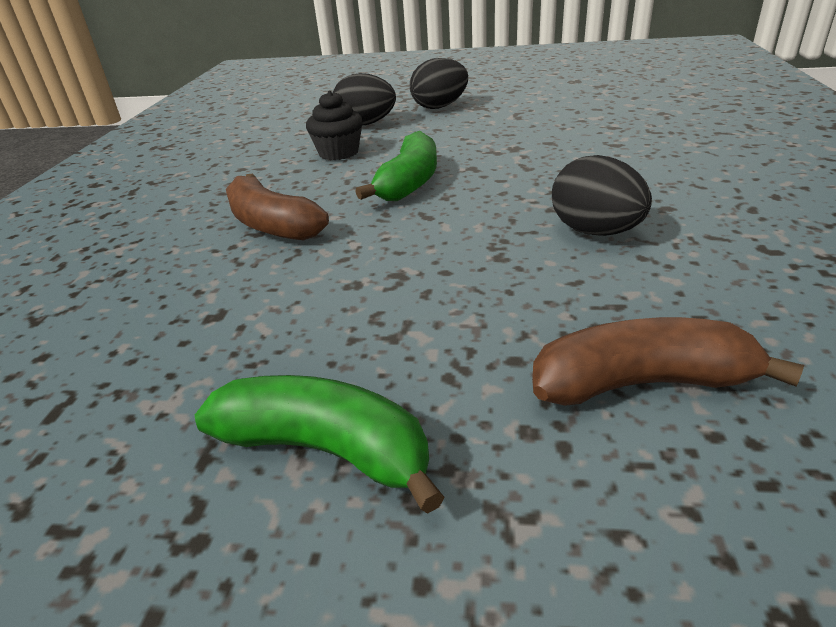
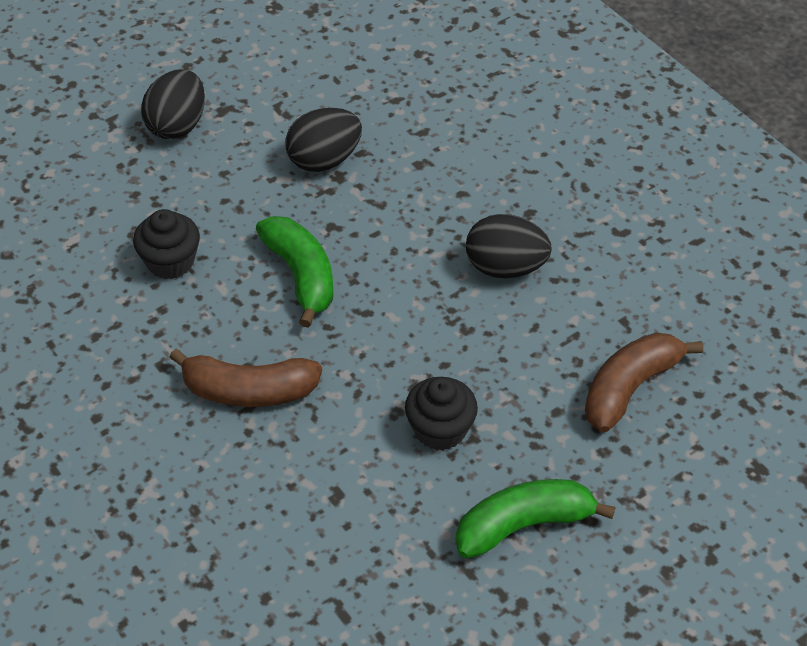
camera: 45 degrees left, 15 degrees up
black egg [333,73,396,125] -> black egg moved to [285,108,362,172]
none -> black cupcake [405,377,478,451]

